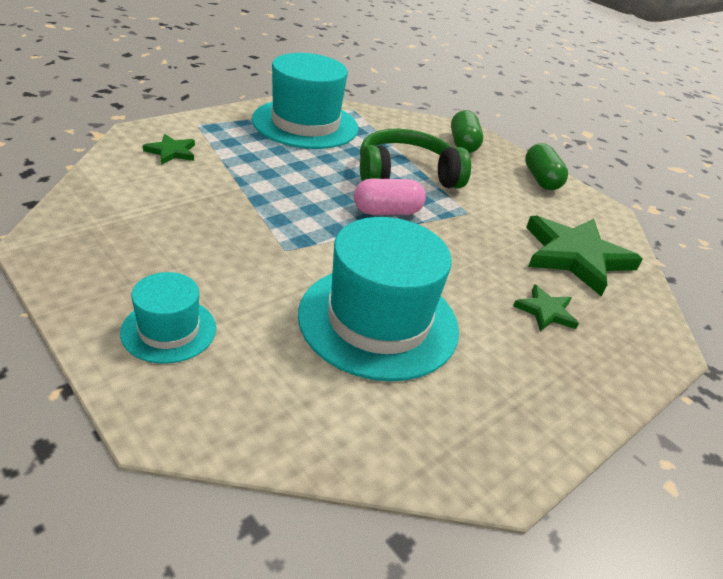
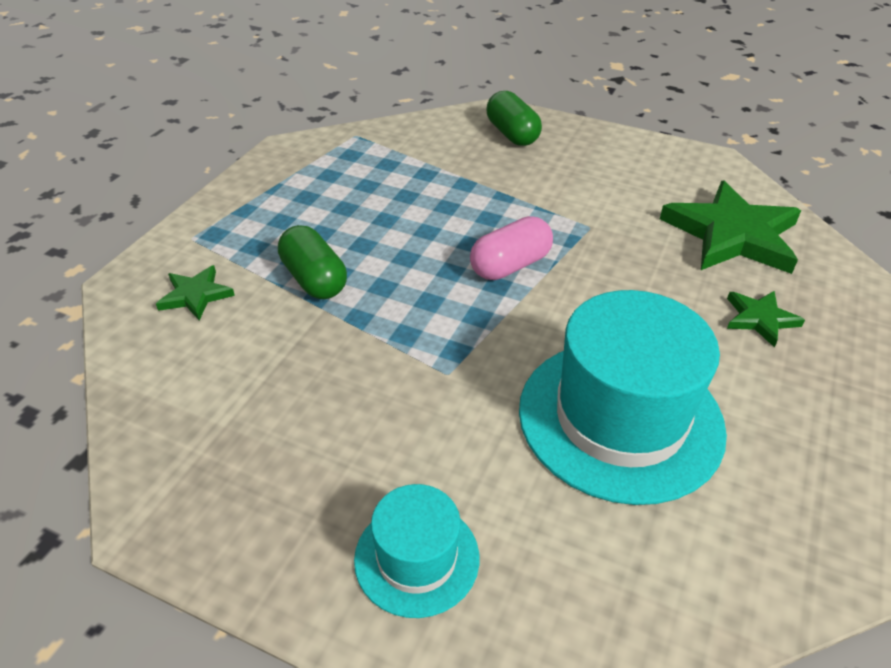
camera: 20 degrees left, 5 degrees up
turquoise hat [252,53,358,149] -> none
green headphones [360,129,471,188] -> none
green capsule [525,143,568,190] -> green capsule moved to [278,225,347,299]

